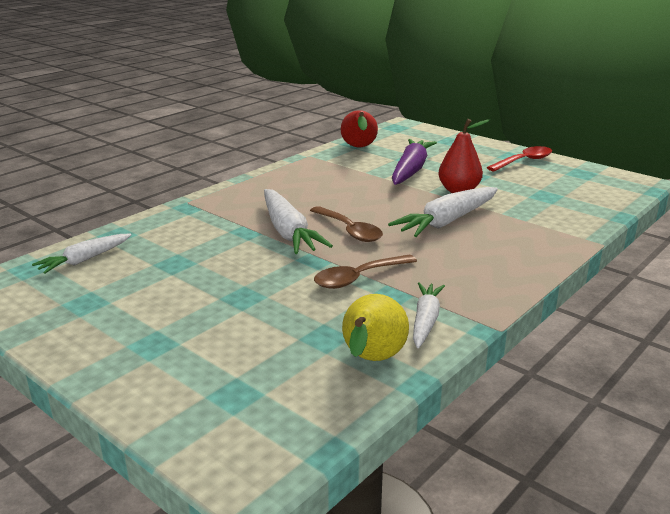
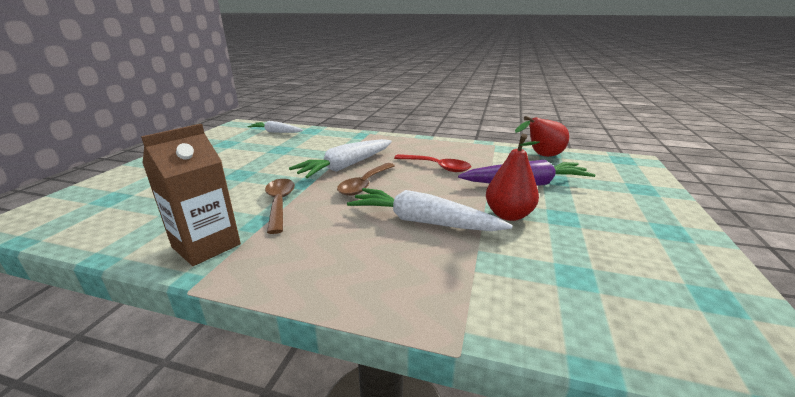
camera: 65 degrees right, 0 degrees up
brown spoon [314,255,417,289] -> brown spoon turned 45 degrees clockwise [265,179,295,234]
yellow pear [342,294,409,361] -> none
white carrot [413,282,445,348] -> brown carton [141,124,241,266]
red spoon [487,146,552,172] -> red spoon moved to [394,154,471,172]

